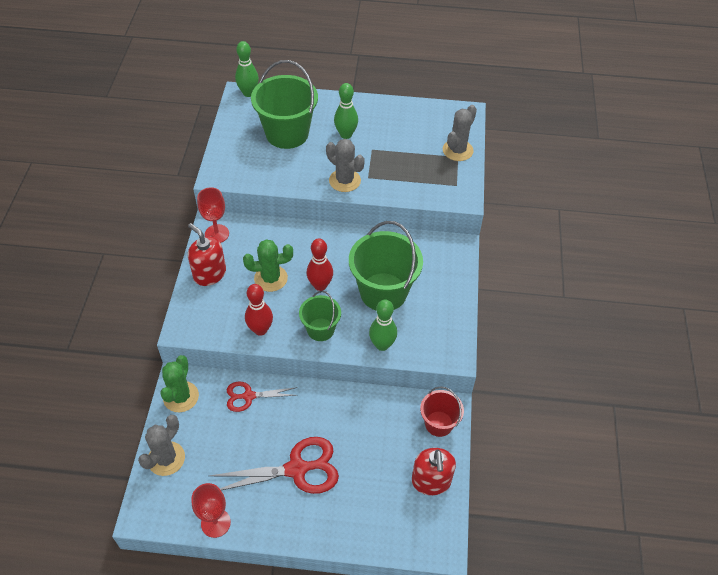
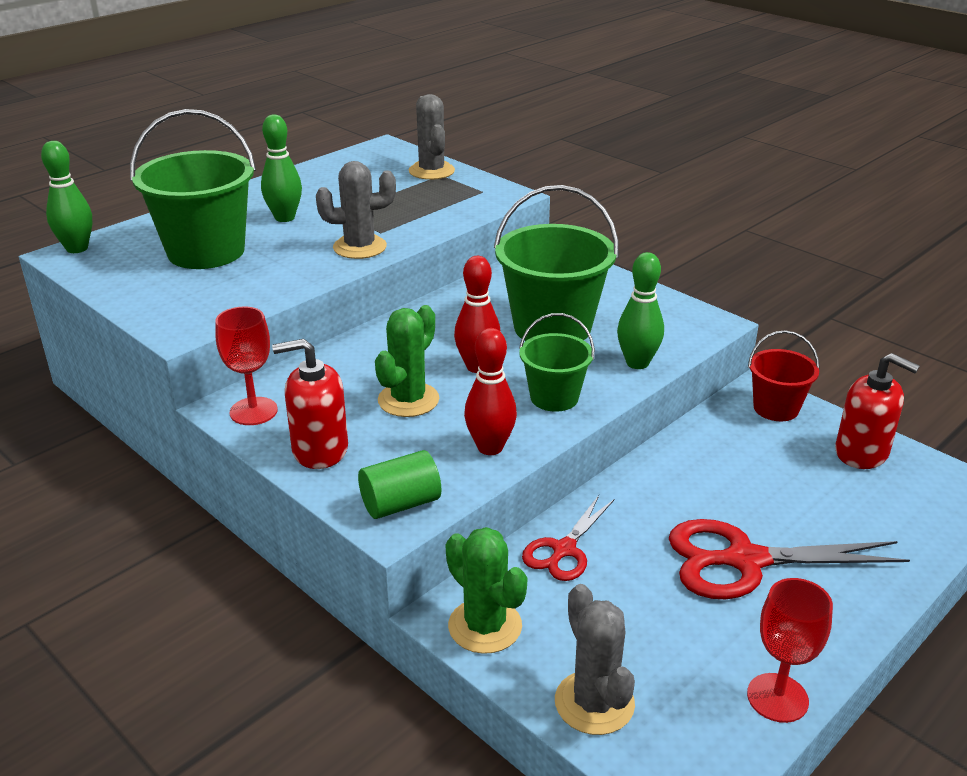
camera: 50 degrees left, 20 degrees down
red scissors [209,437,339,494] -> red scissors turned 120 degrees counterclockwise [669,519,910,599]
none -> green cylinder [358,450,441,519]

